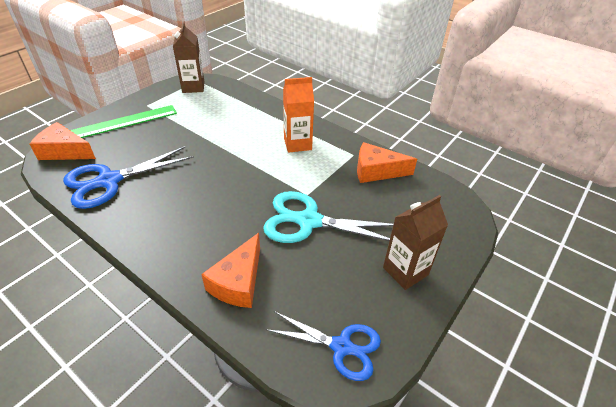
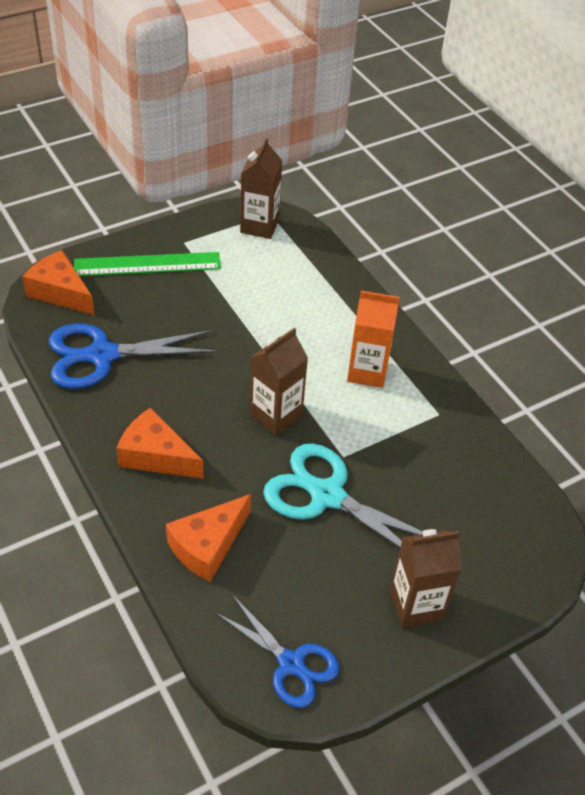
camera: 20 degrees right, 5 degrees up
orange cheese [357,142,417,183] -> orange cheese moved to [116,408,204,479]
none -> brown carton [250,328,308,436]

